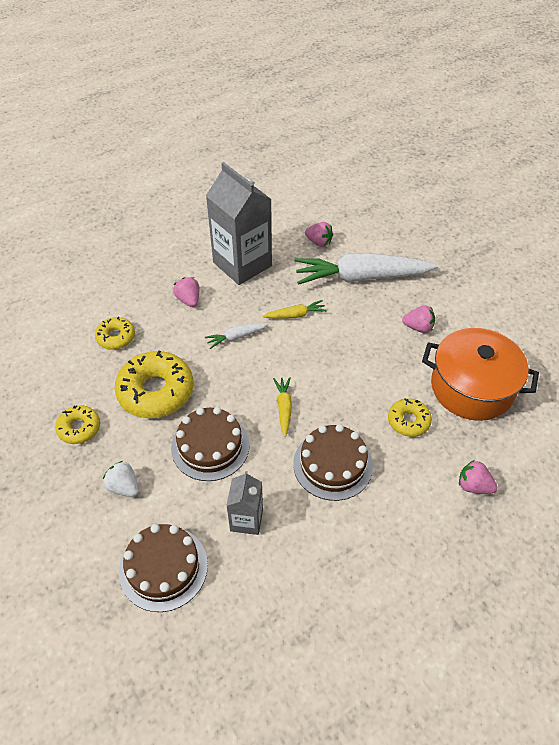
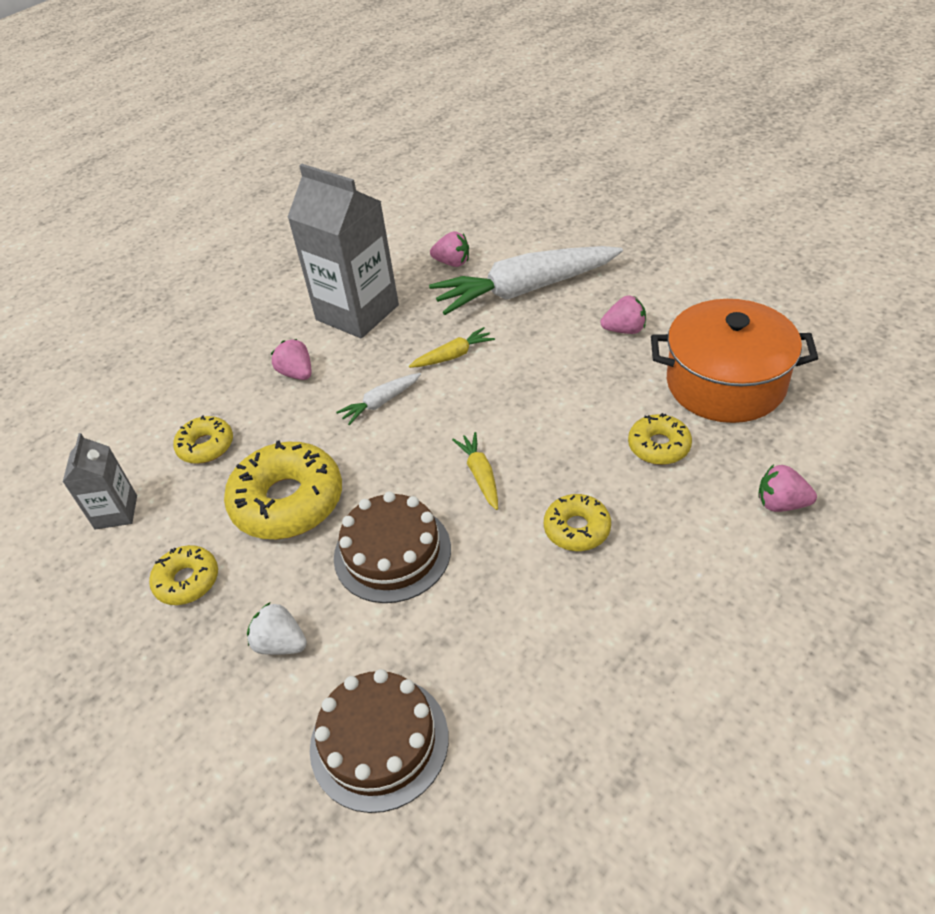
camera: 10 degrees left, 5 degrees down
grey carton [226,471,263,535] -> grey carton moved to [63,433,137,530]
brown cake [293,424,373,501] -> yellow donut [544,494,611,551]

